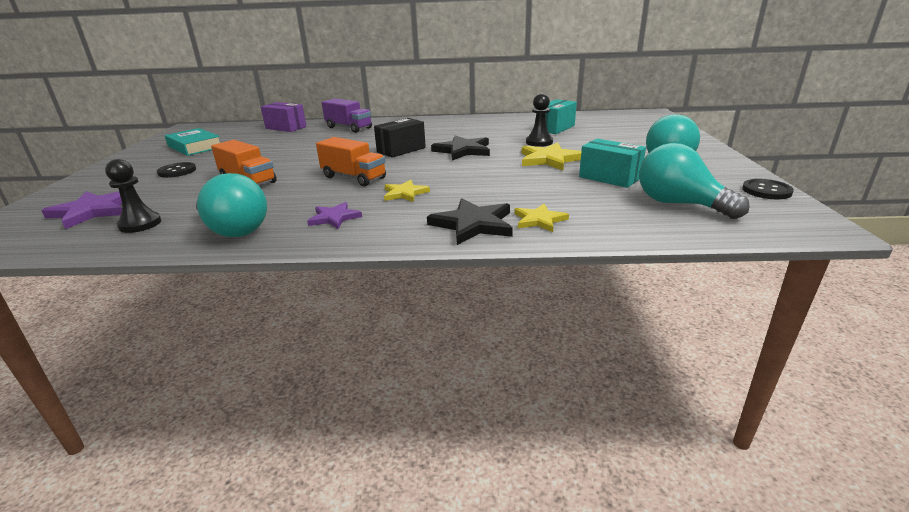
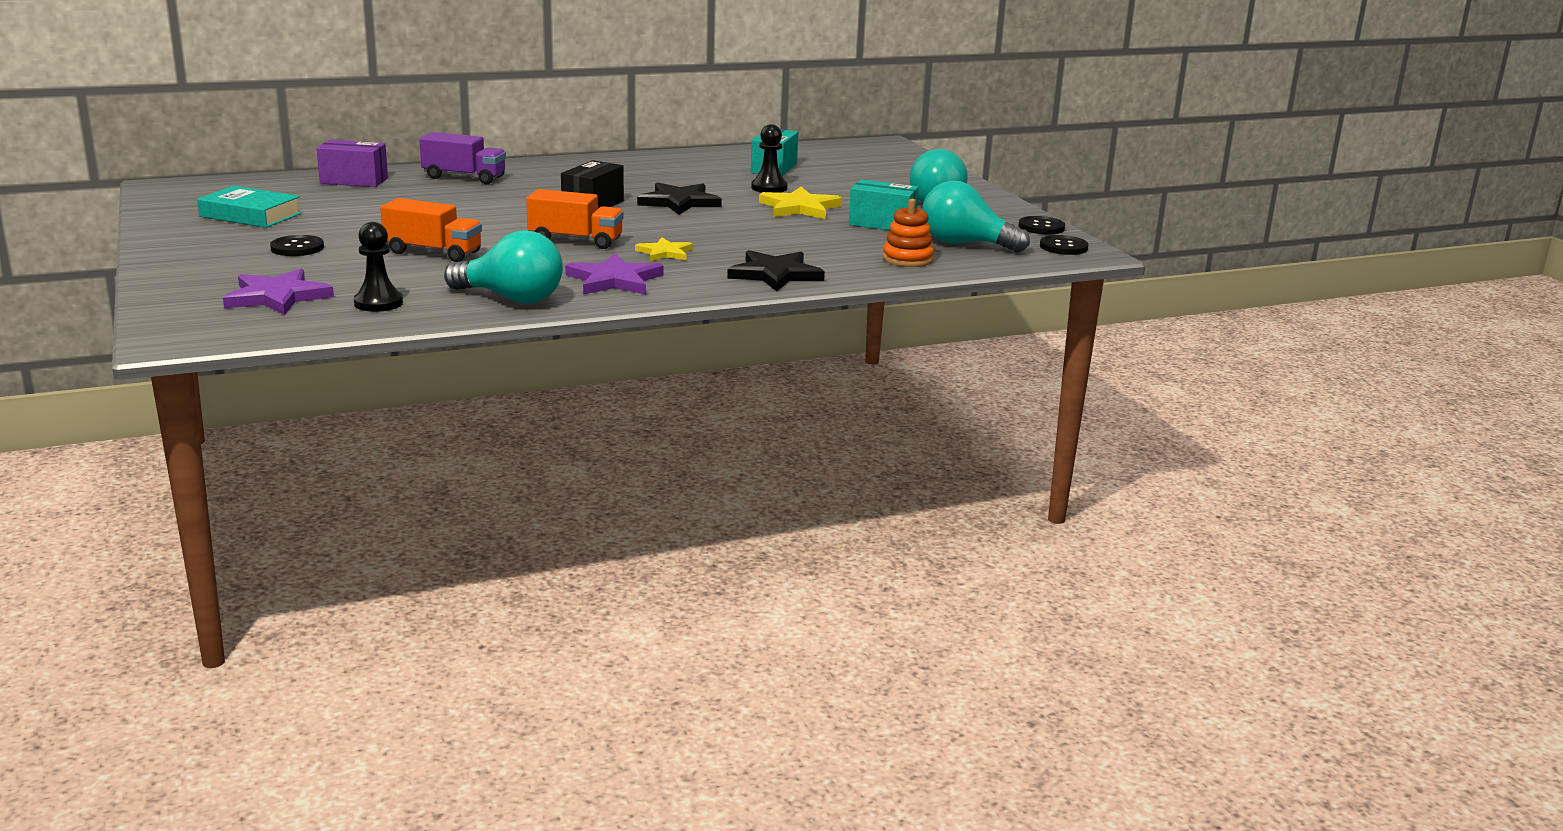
camera: 25 degrees left, 5 degrees down
purple star [307,202,362,229] -> purple star [565,253,664,294], size x1.59
yellow star [514,204,569,232] -> none
none -> orange stacking toy [883,199,934,267]
none -> black button [1040,235,1089,255]

